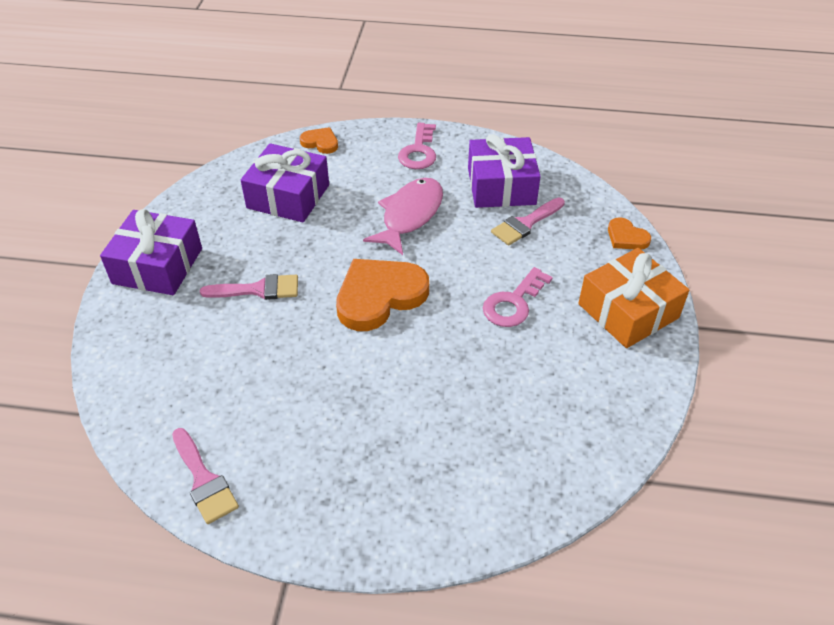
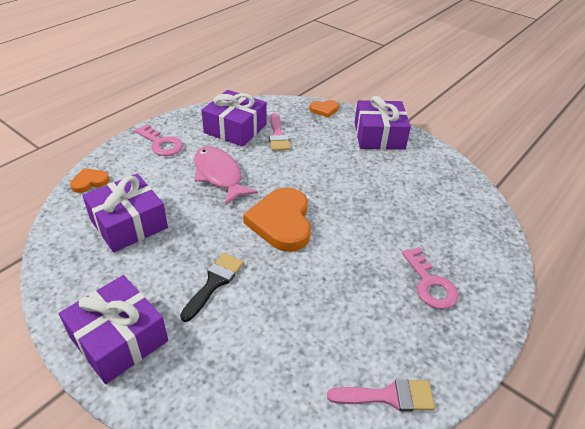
camera: 60 degrees left, 5 degrees down
pink brush [200,274,298,300] -> black brush [180,253,244,322]
pink key [483,267,553,327] -> pink key moved to [402,247,459,309]
orange gift [578,248,689,348] -> purple gift [354,96,411,149]

